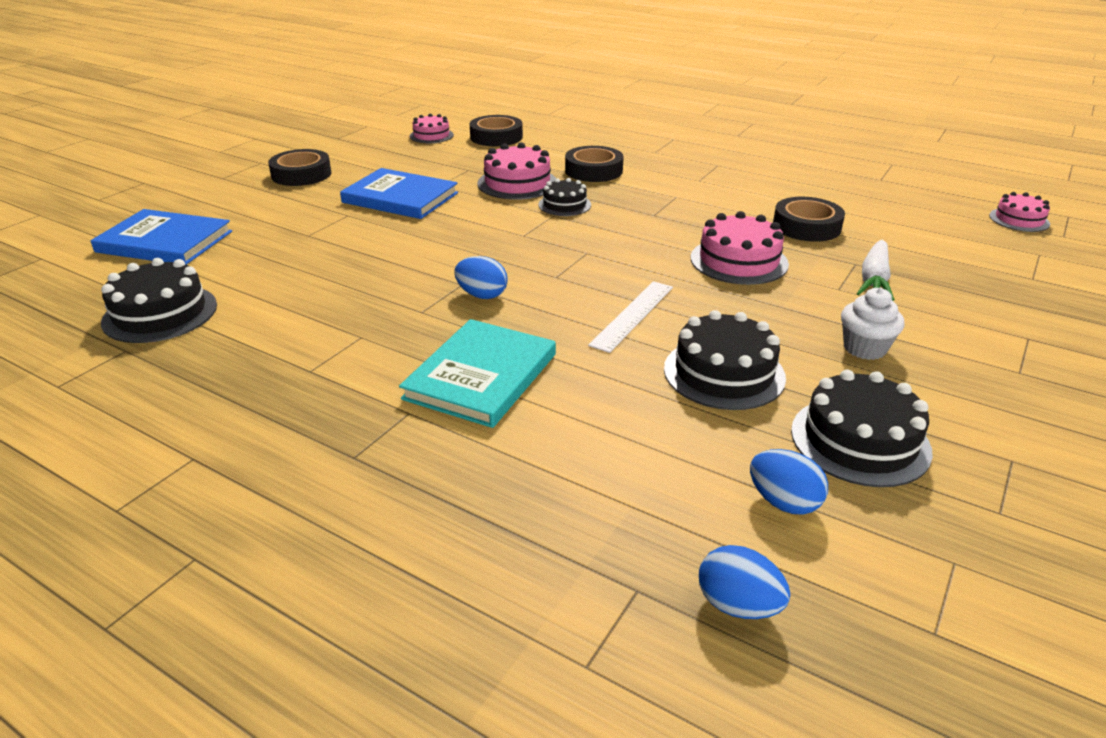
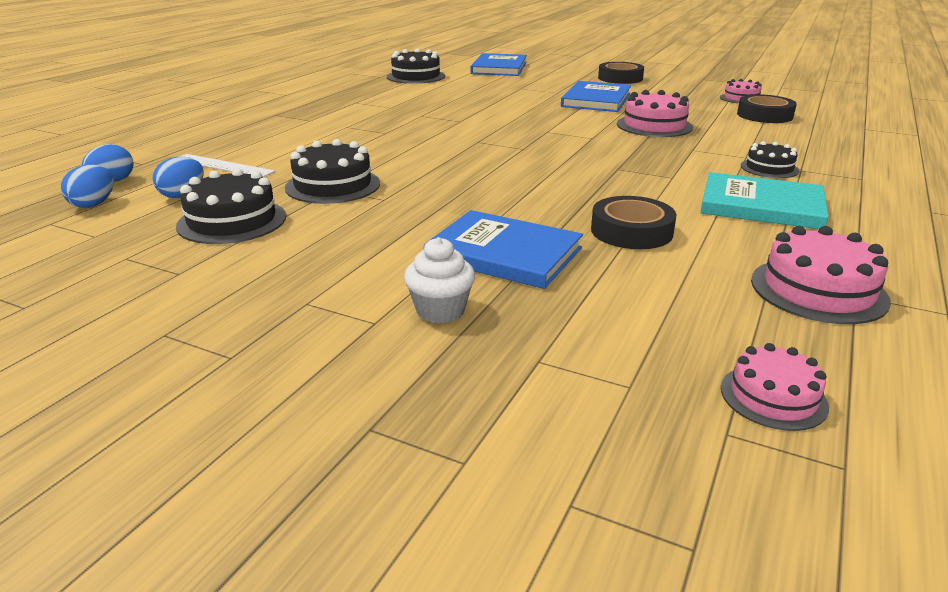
camera: 85 degrees right, 5 degrees down
turquoise book [399,319,556,428] -> turquoise book moved to [700,172,829,229]
blue egg [454,256,507,299] -> blue egg moved to [61,165,114,208]
black cake [538,178,591,216] -> black cake moved to [741,141,800,178]
black tape [565,146,623,182] -> none
white ruler [588,281,673,353] -> white ruler moved to [179,154,275,177]
pink cake [691,211,789,285] -> pink cake moved to [751,226,891,324]
white cupcake [841,288,905,360] -> white cupcake moved to [404,237,475,324]
white carrot [857,240,895,301] -> blue book [424,210,583,289]

